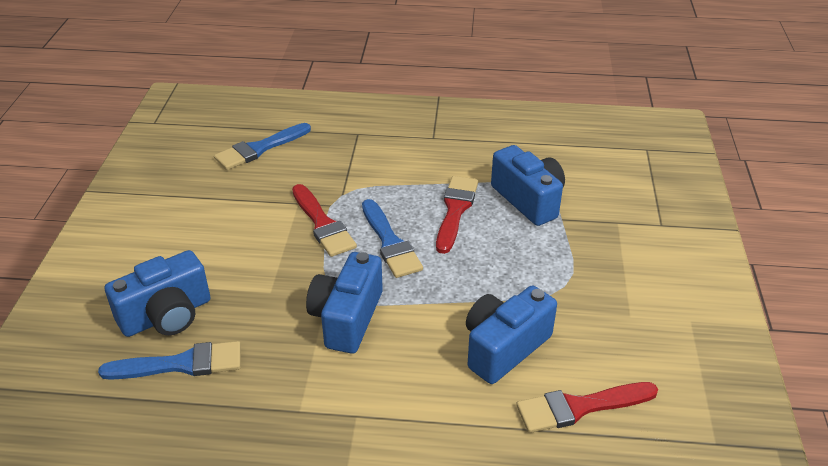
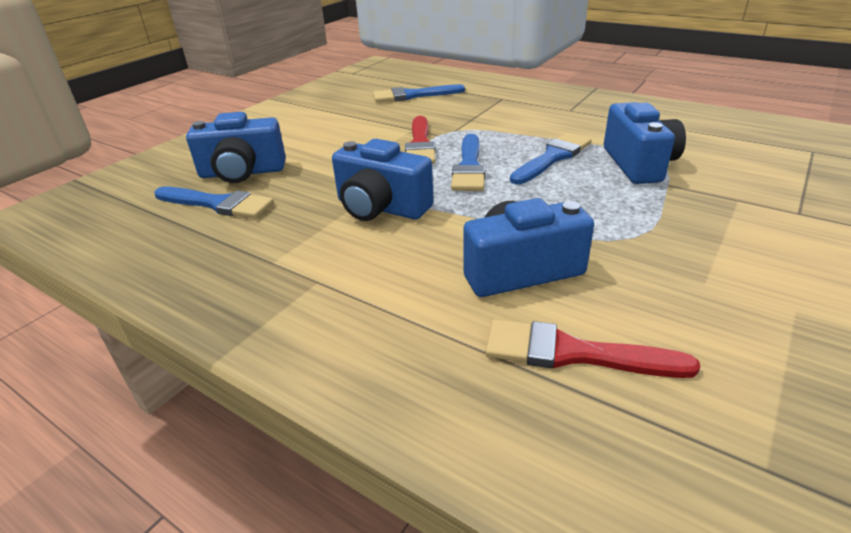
camera: 30 degrees right, 5 degrees down
blue camera [306,252,383,354] -> blue camera turned 105 degrees counterclockwise [332,139,434,221]
red brush [436,176,478,254] -> blue brush [510,133,592,184]

